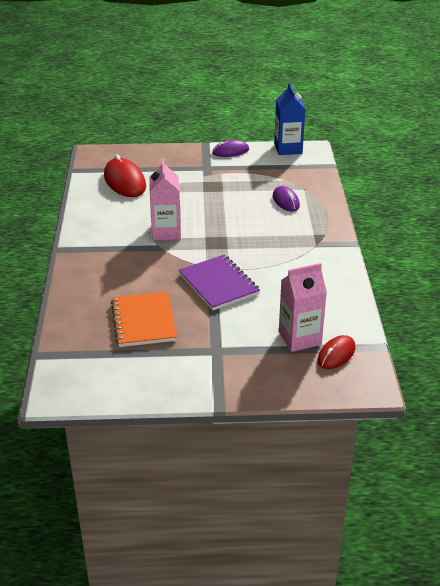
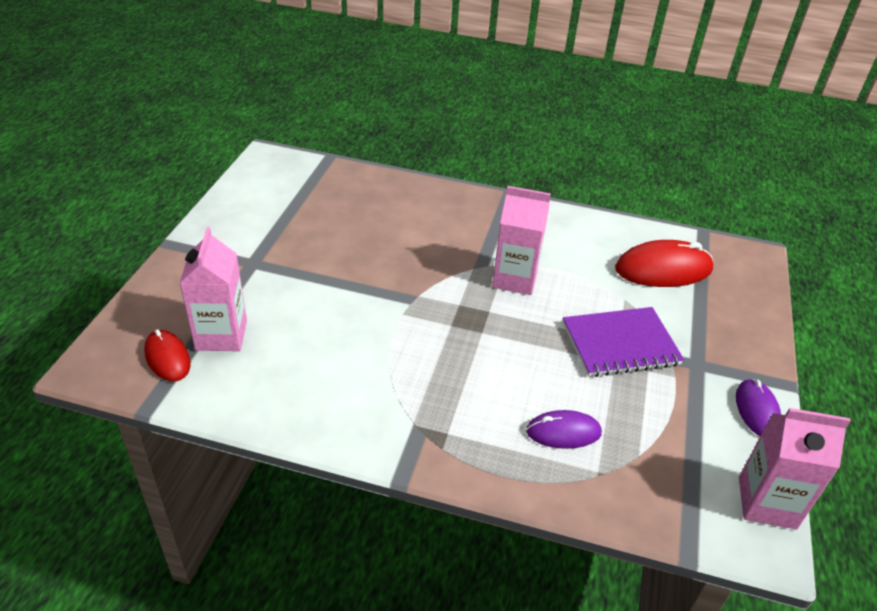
camera: 105 degrees right, 5 degrees up
orange notebook [111,291,177,347] -> none
purple notebook [179,255,260,310] -> purple notebook moved to [563,307,684,377]
blue carton [274,83,305,155] -> pink carton [739,408,851,529]

